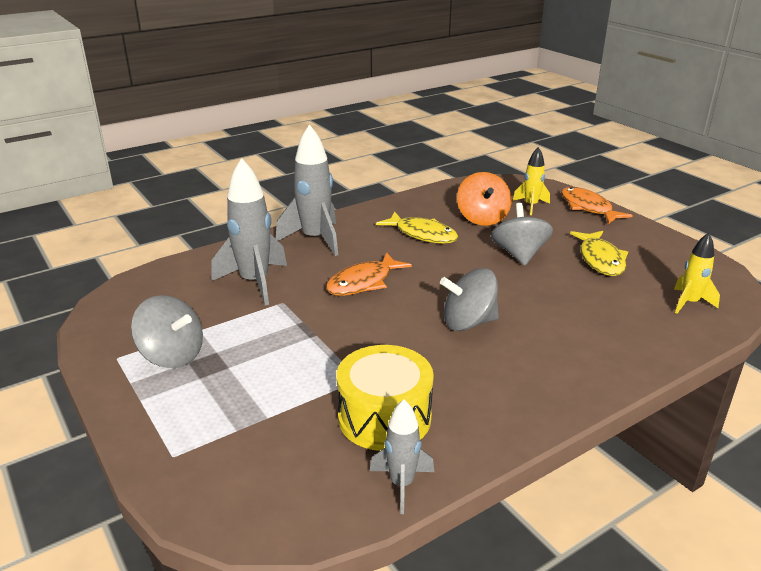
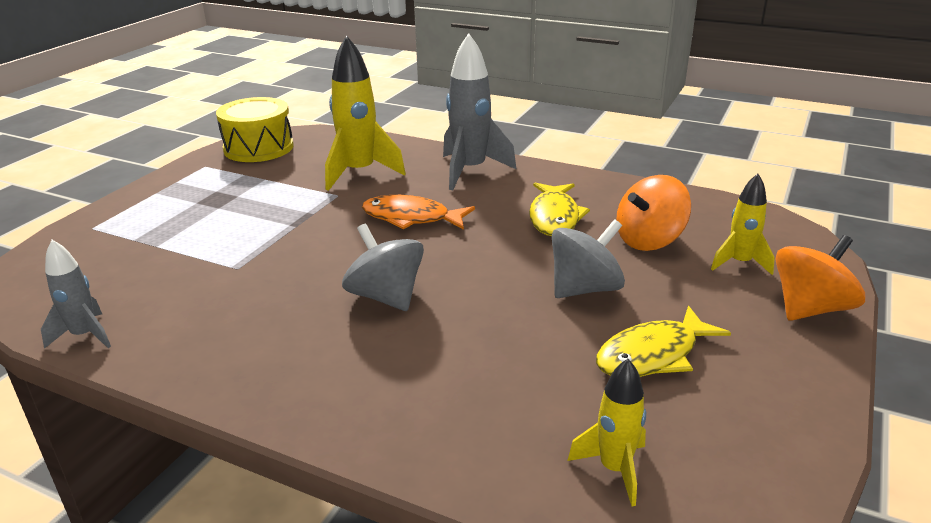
camera: 60 degrees right, 0 degrees up
grey spinning top [131,295,203,368] -> none
grey rocket [211,158,287,305] -> yellow rocket [325,35,406,191]
yellow drum [336,345,434,451] -> yellow drum moved to [216,97,294,162]
orange fish [561,187,633,224] -> orange spinning top [775,235,865,321]

